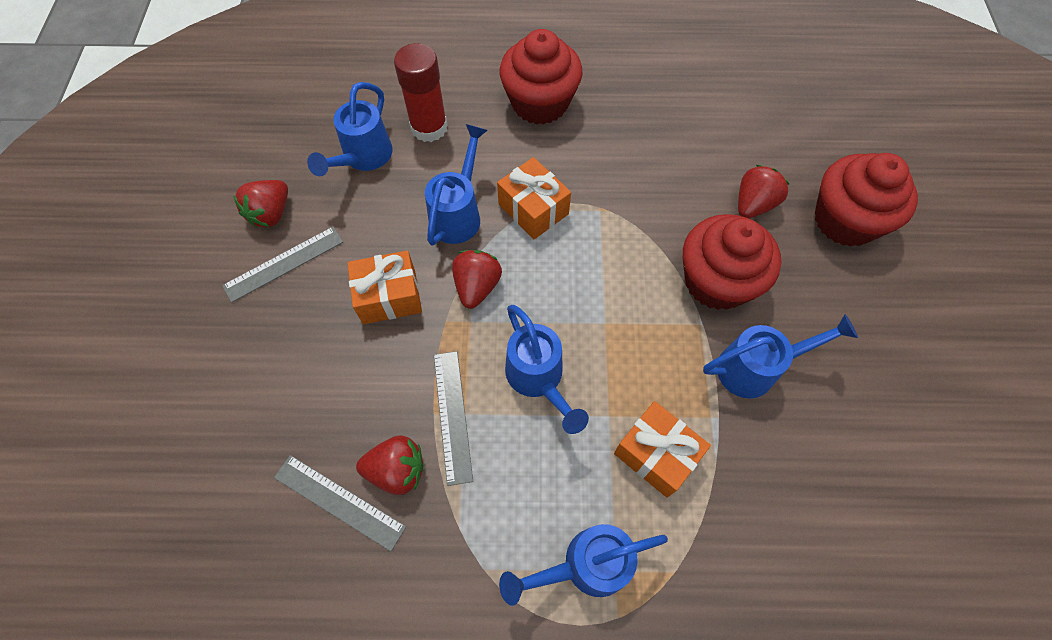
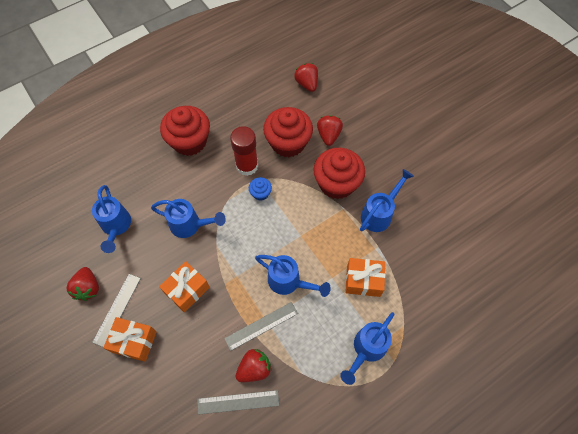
camera: 35 degrees left, 0 degrees up
red glue stick [394,43,448,142] -> red glue stick moved to [230,126,258,176]
blue watering can [425,124,488,246] -> blue watering can turned 120 degrees clockwise [151,199,226,238]
grey ruler [434,351,473,486] -> grey ruler turned 75 degrees counterclockwise [224,302,298,351]
red strawberry [452,250,502,309] -> red strawberry moved to [294,63,318,92]
orange gift [497,157,571,239] -> orange gift moved to [103,317,157,362]
red cupcake [815,153,918,247] -> red cupcake moved to [263,107,313,157]
none -> blue cupcake [249,177,272,200]

